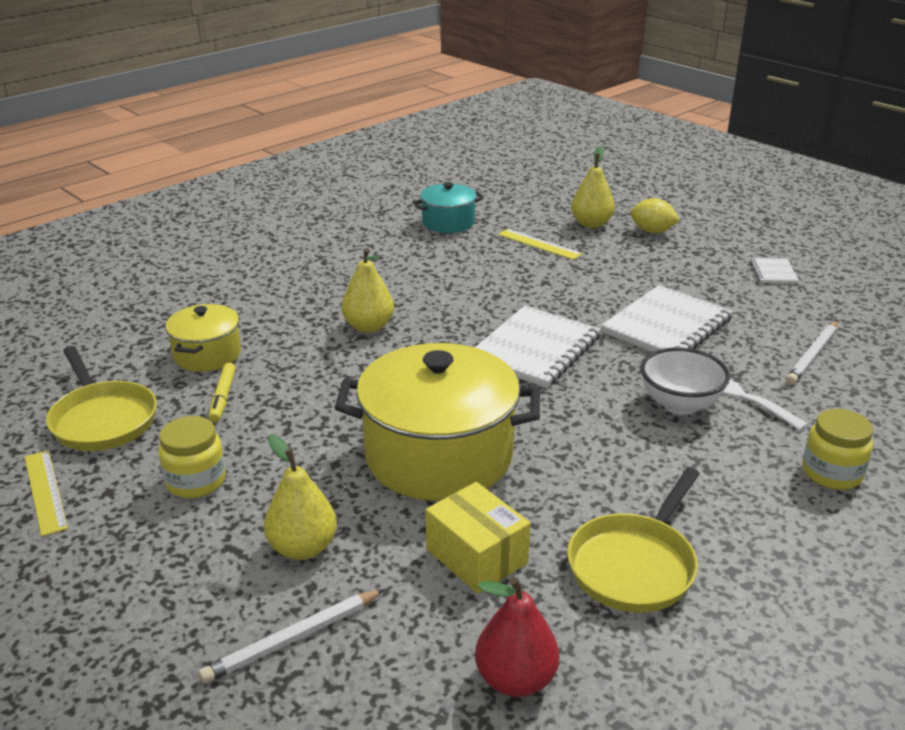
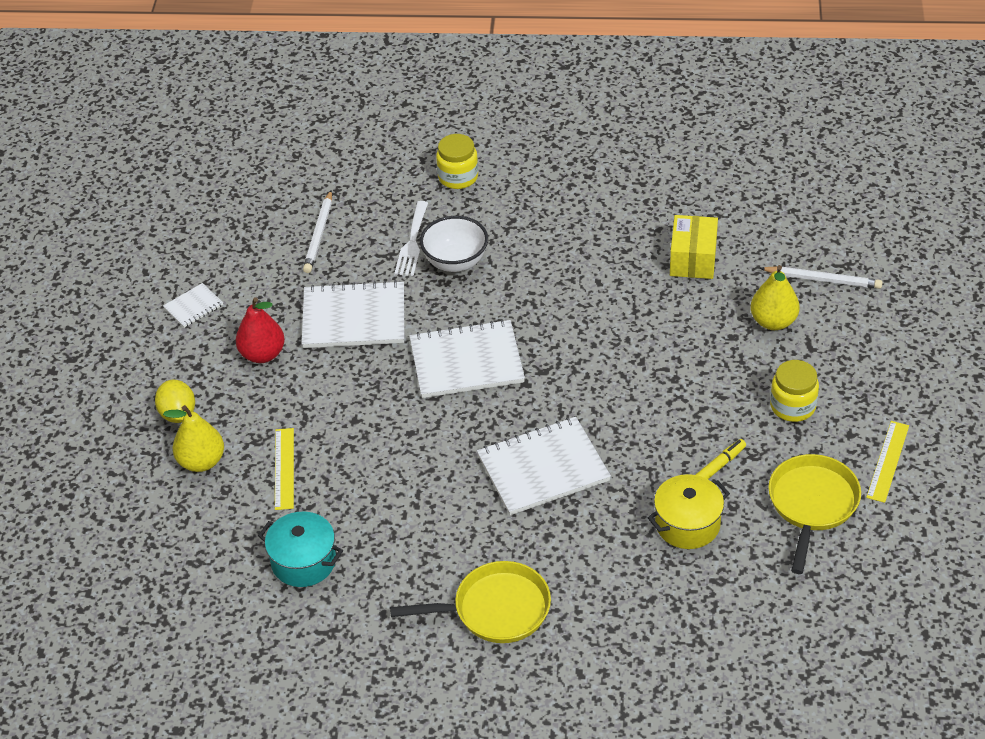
camera: 130 degrees left, 15 degrees up
yellow pot [334,343,540,501] -> none
yellow pear [341,248,394,333] -> white notebook [477,417,611,515]
red pear [475,577,559,697] -> red pear moved to [236,297,285,363]
yellow pan [567,467,700,613] -> yellow pan moved to [390,561,551,643]
white pencil [786,321,838,385] -> white pencil turned 105 degrees clockwise [303,190,332,273]

